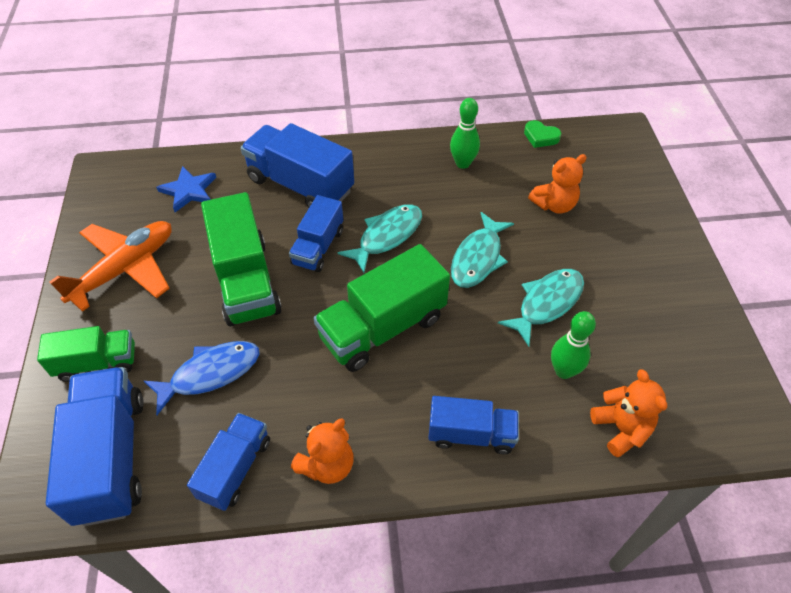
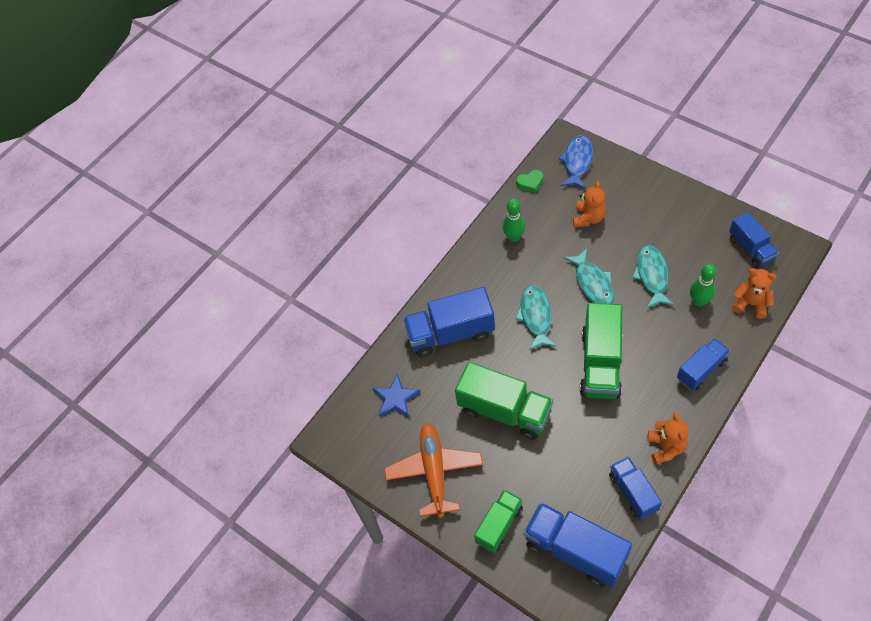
camera: 40 degrees left, 5 degrees up
blue fish [144,341,260,415] -> blue fish moved to [558,135,593,189]
blue truck [289,195,343,272] -> blue truck moved to [729,212,779,268]

